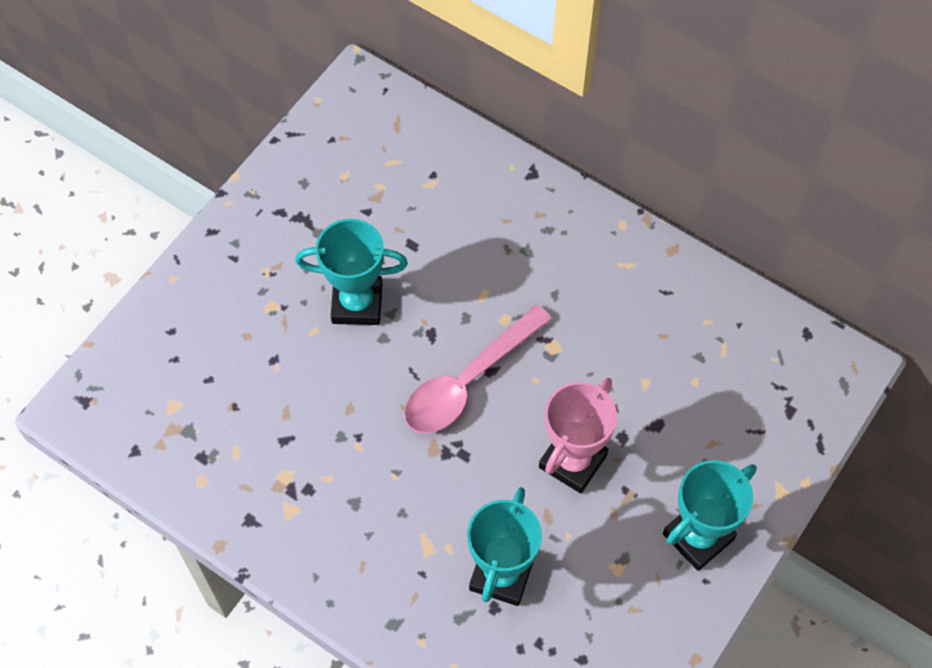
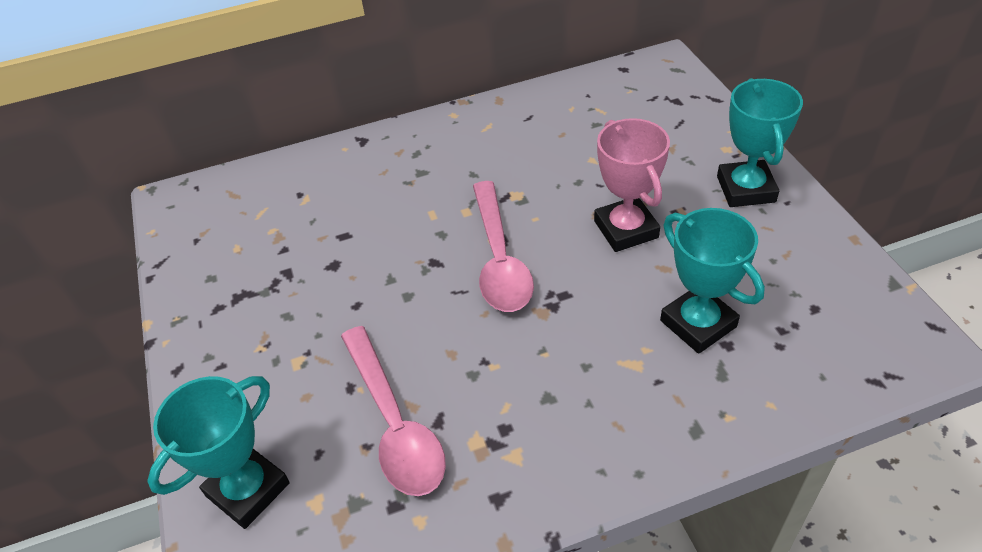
camera: 50 degrees left, 15 degrees down
turquoise trophy [295,219,408,325] -> turquoise trophy moved to [148,376,290,529]
none -> pink spoon [341,326,446,496]

